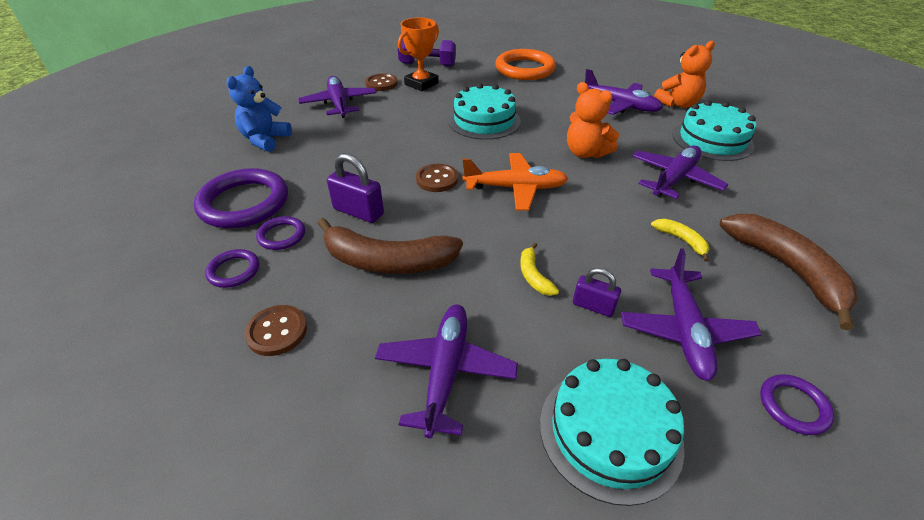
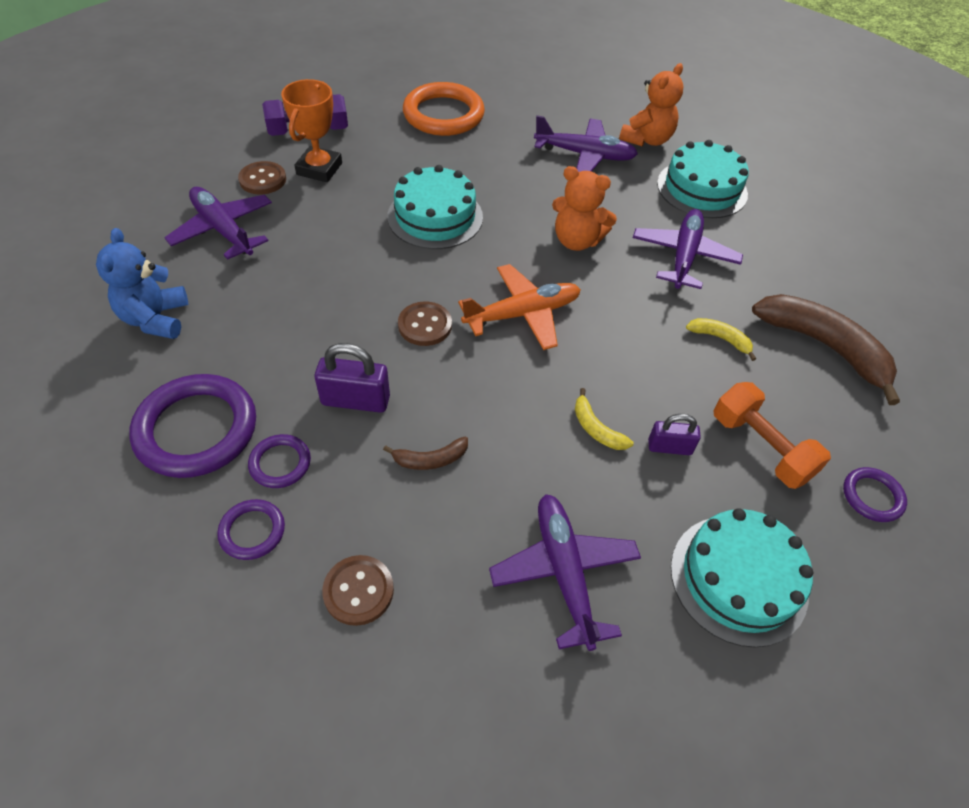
camera: 25 degrees left, 10 degrees up
brown banana [317,218,463,274] -> brown banana [383,437,468,470], size x0.46
purple plane [621,248,761,381] -> orange dumbbell [713,382,831,489]

